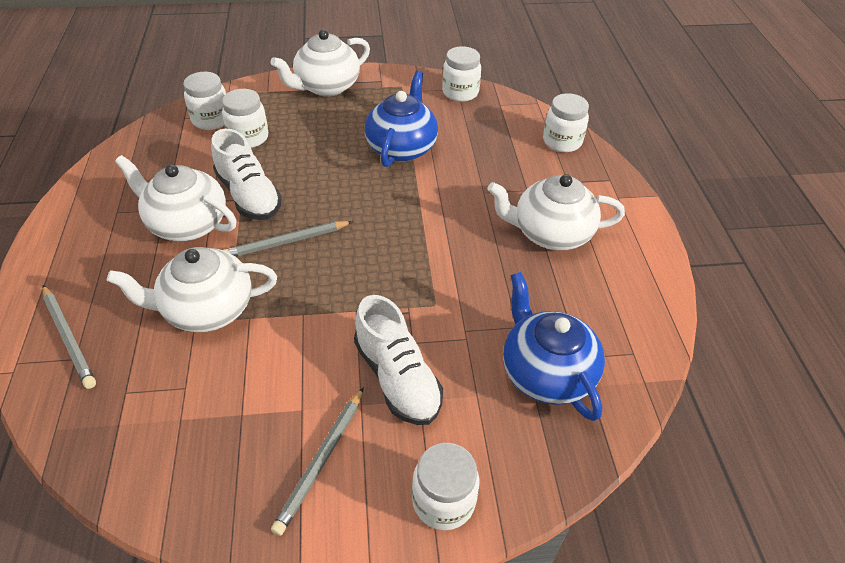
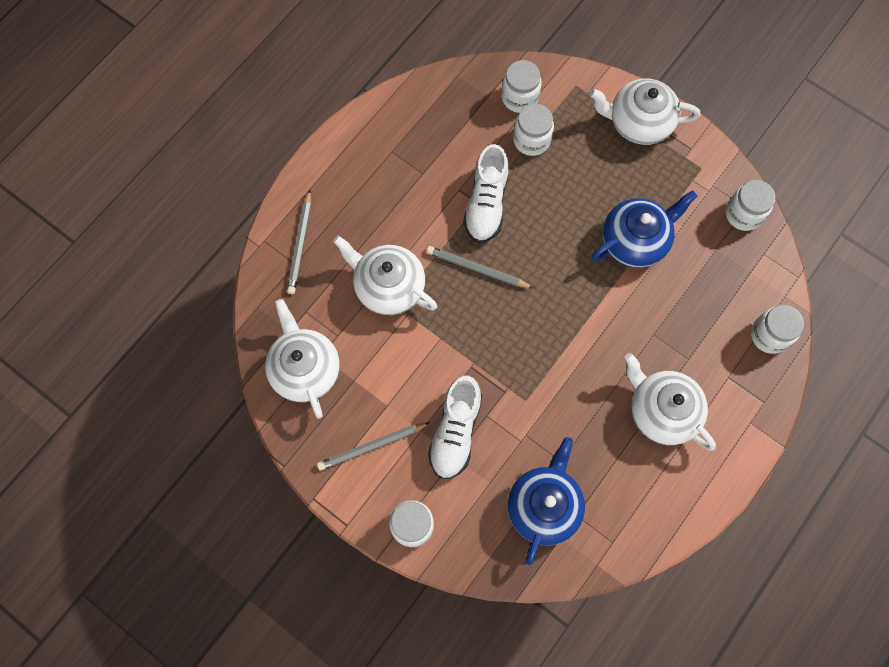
camera: 45 degrees right, 25 degrees up
white teapot [115,155,236,241] -> white teapot moved to [265,299,340,419]

